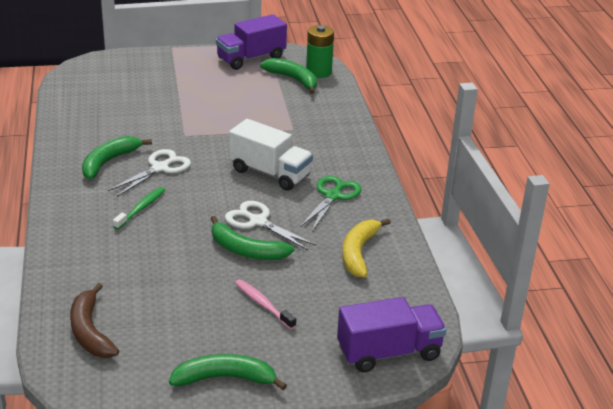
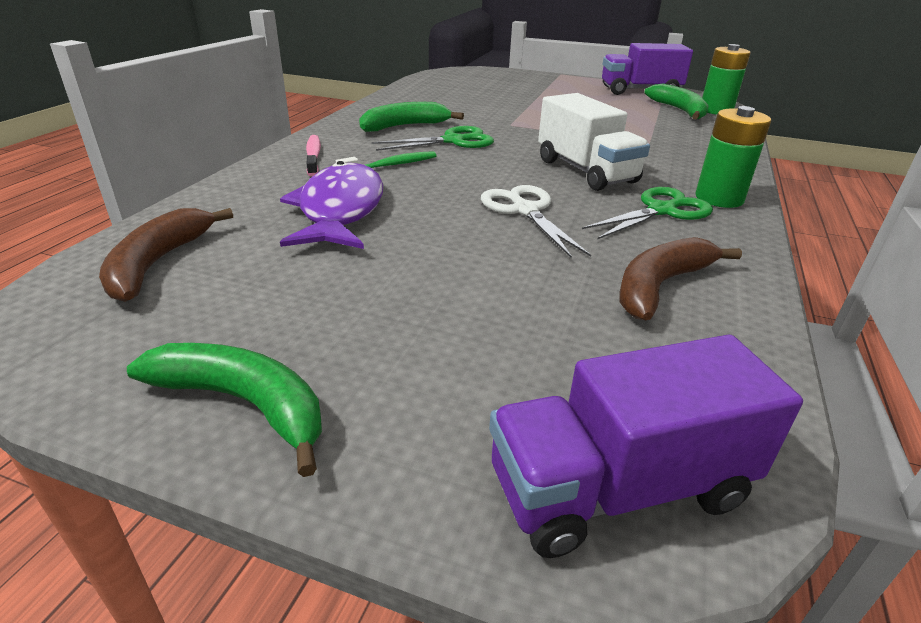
camera: 30 degrees right, 0 degrees up
white scissors [108,149,191,197] -> green scissors [372,126,494,151]
green banana [211,216,294,260] -> none
pink toothbrush [235,279,296,329] -> pink toothbrush moved to [306,135,321,177]
purple truck [337,297,447,372] -> purple truck turned 150 degrees clockwise [489,335,803,558]
yellow banana [342,218,391,277] -> brown banana [619,237,742,320]
none -> purple fish [280,161,383,249]
none -> green battery [696,106,771,208]

